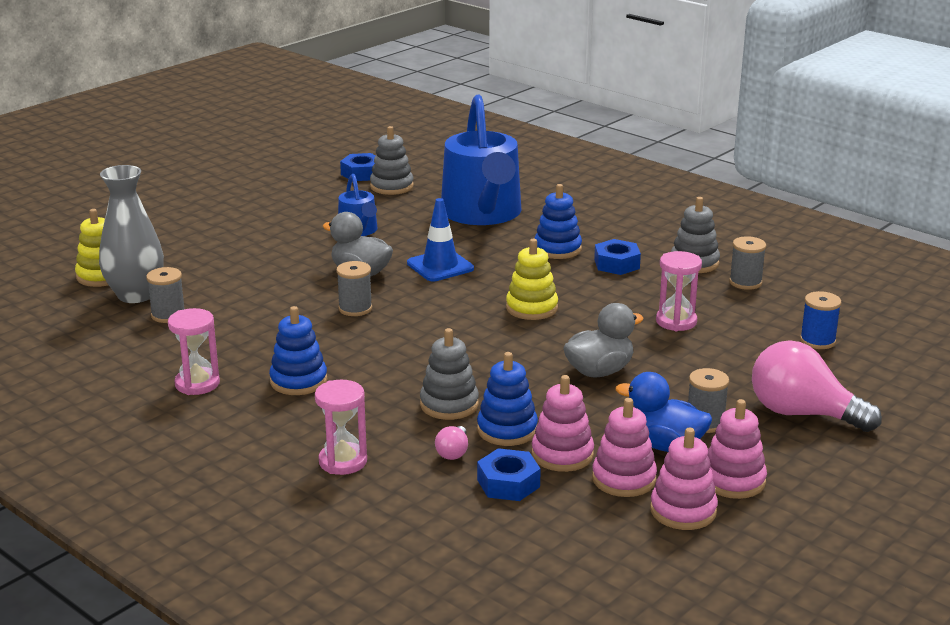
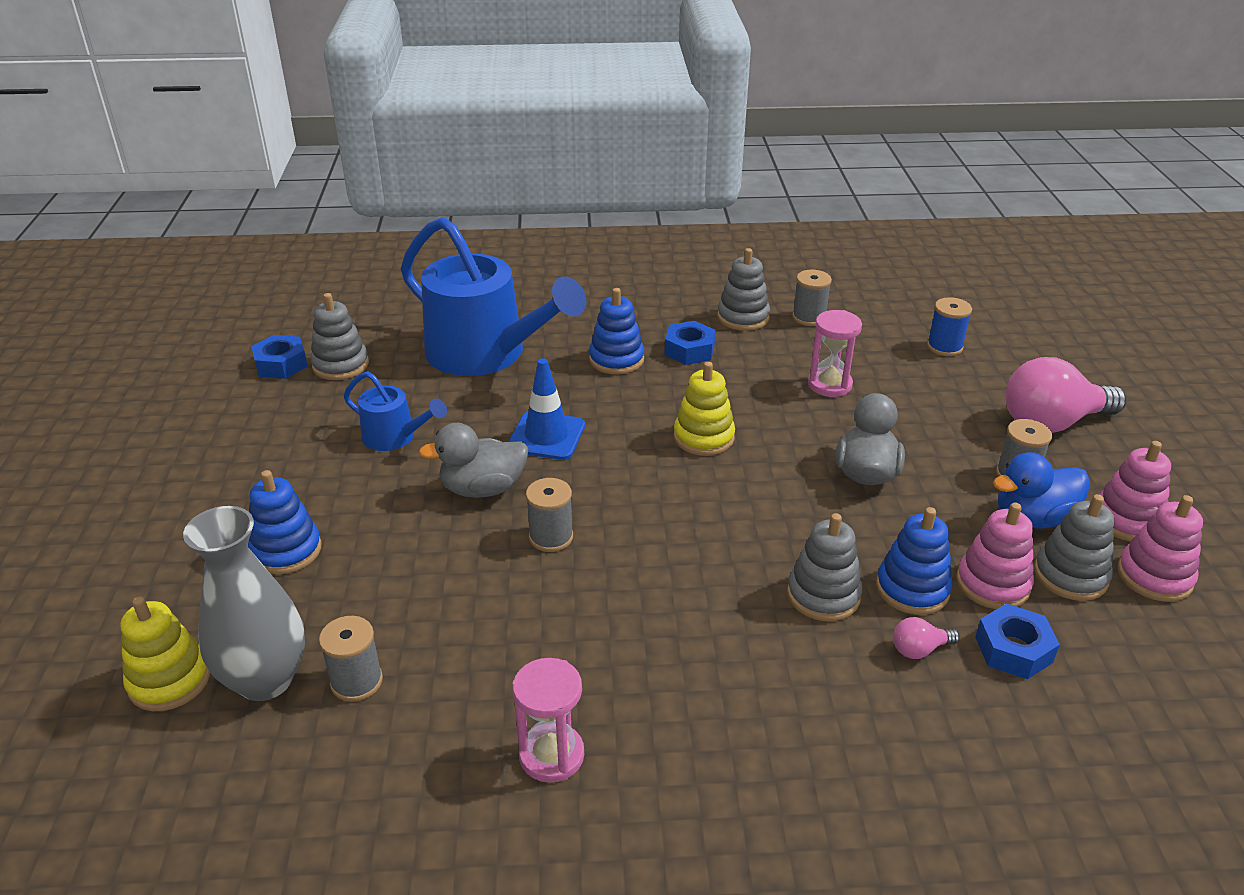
camera: 45 degrees left, 10 degrees up
blue stacking toy [269,306,327,395] -> blue stacking toy moved to [248,470,321,575]
pink hourglass [315,380,367,475] -> none
pink light bulb [435,426,468,460] -> pink light bulb turned 105 degrees clockwise [893,617,960,659]
pink stacking toy [592,398,657,497] -> grey stacking toy [1034,494,1115,601]

